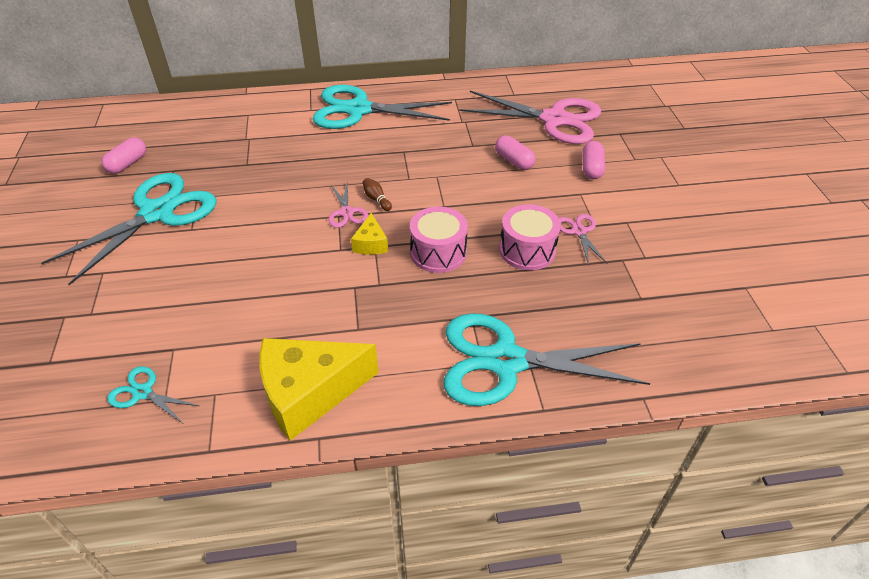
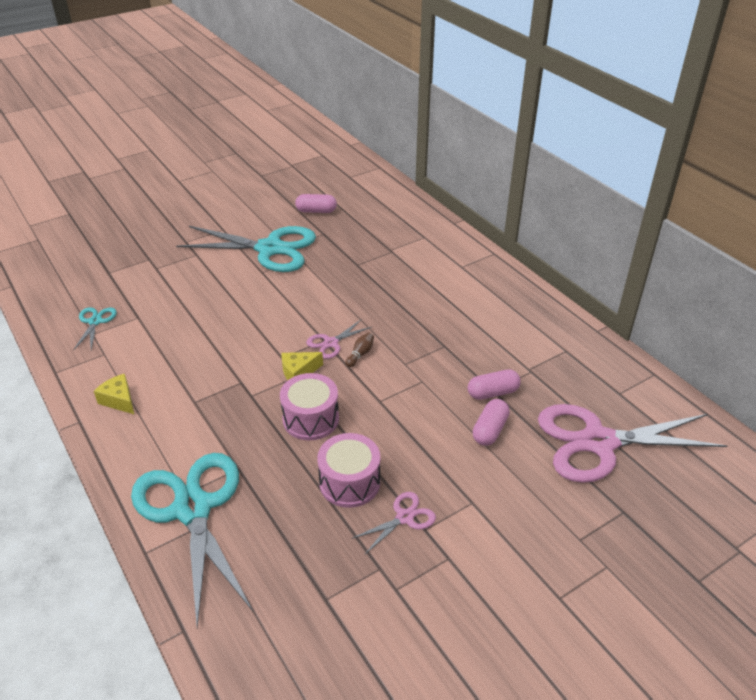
camera: 65 degrees right, 5 degrees down
yellow cheese [259,338,379,441] -> yellow cheese [94,374,134,414], size x0.47
turquoise scissors [313,85,452,129] -> none
pink scissors [460,91,601,144] -> pink scissors turned 90 degrees clockwise [538,404,727,483]
pink capsule [582,141,605,179] -> pink capsule moved to [468,369,521,400]

